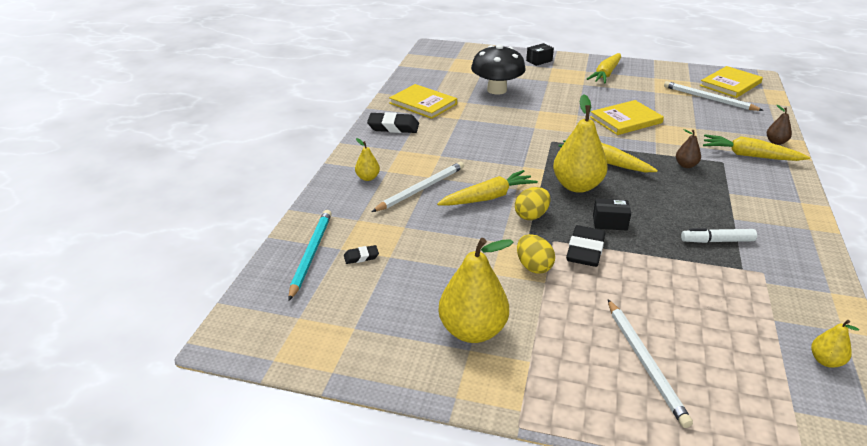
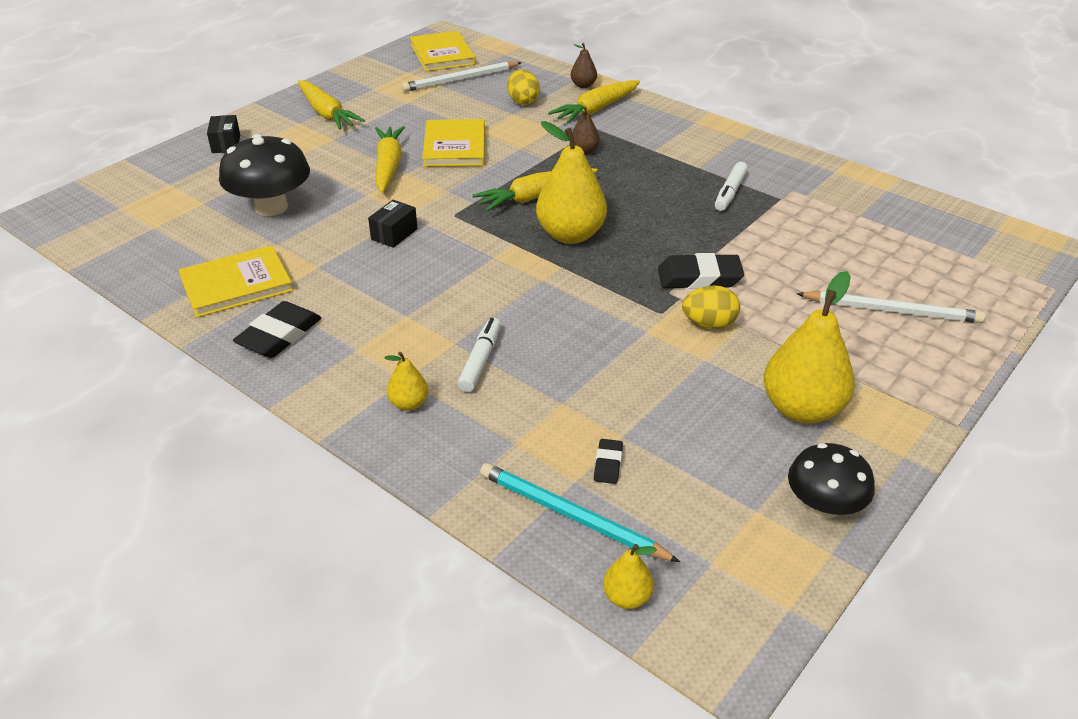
camera: 65 degrees left, 5 degrees up
white pencil [372,162,464,212] -> white marker [458,318,501,392]
yellow carrot [437,170,538,206] -> yellow carrot moved to [375,126,405,193]
yellow egg [515,187,551,220] -> yellow egg moved to [507,70,540,105]
black eraser [566,225,605,267] -> black eraser turned 45 degrees counterclockwise [658,253,744,289]
black box [593,198,631,231] -> black box moved to [368,200,417,248]
yellow pear [811,320,859,368] -> yellow pear moved to [603,544,657,609]
none -> black mushroom [788,443,875,518]

